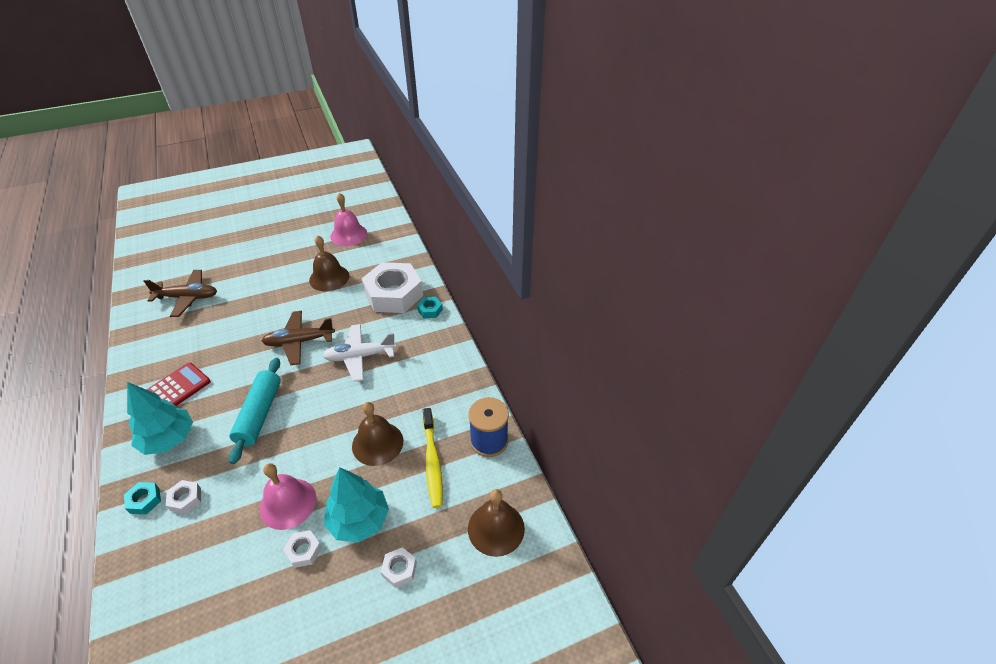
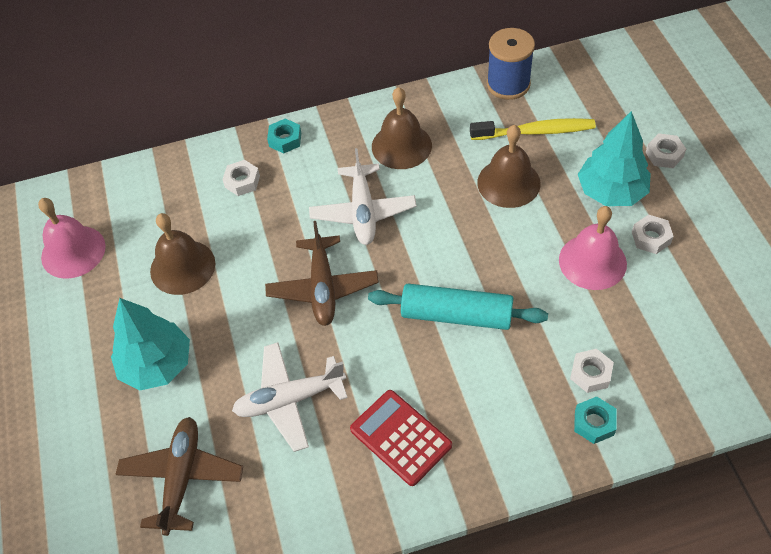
camera: 80 degrees left, 10 degrees up
turquoise tree [127,382,193,455] -> turquoise tree moved to [111,298,190,390]
white nut [362,262,423,313] -> white nut [222,160,260,196], size x0.41
brown bell [468,489,525,557] -> brown bell moved to [372,87,432,169]
none -> white plane [232,342,348,452]

